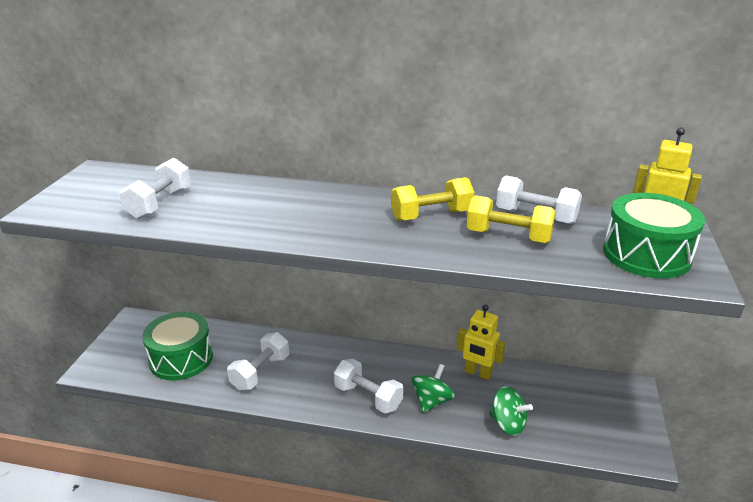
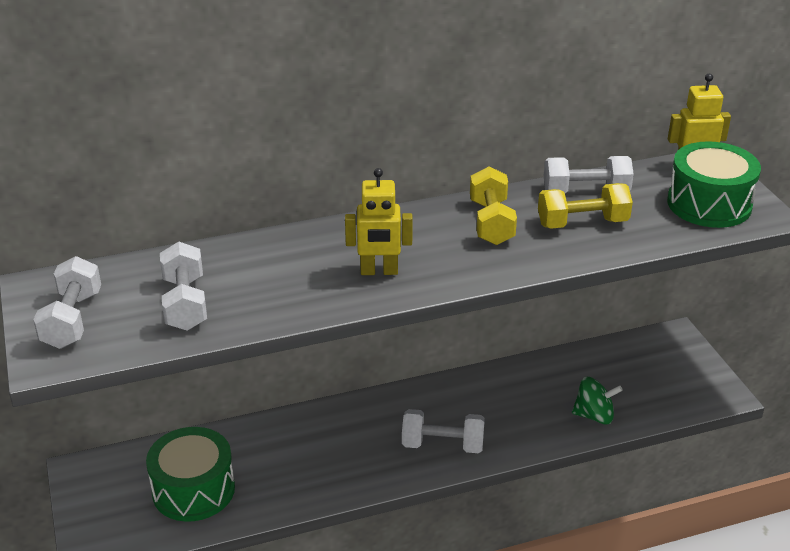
camera: 30 degrees left, 5 degrees up
white dumbbell [227,332,289,390] -> white dumbbell moved to [33,256,101,349]
yellow dumbbell [391,177,475,221] -> yellow dumbbell turned 45 degrees counterclockwise [470,166,517,245]
green spinning top [412,364,455,413] -> none
yellow robot [457,304,505,380] -> yellow robot moved to [345,168,413,275]

